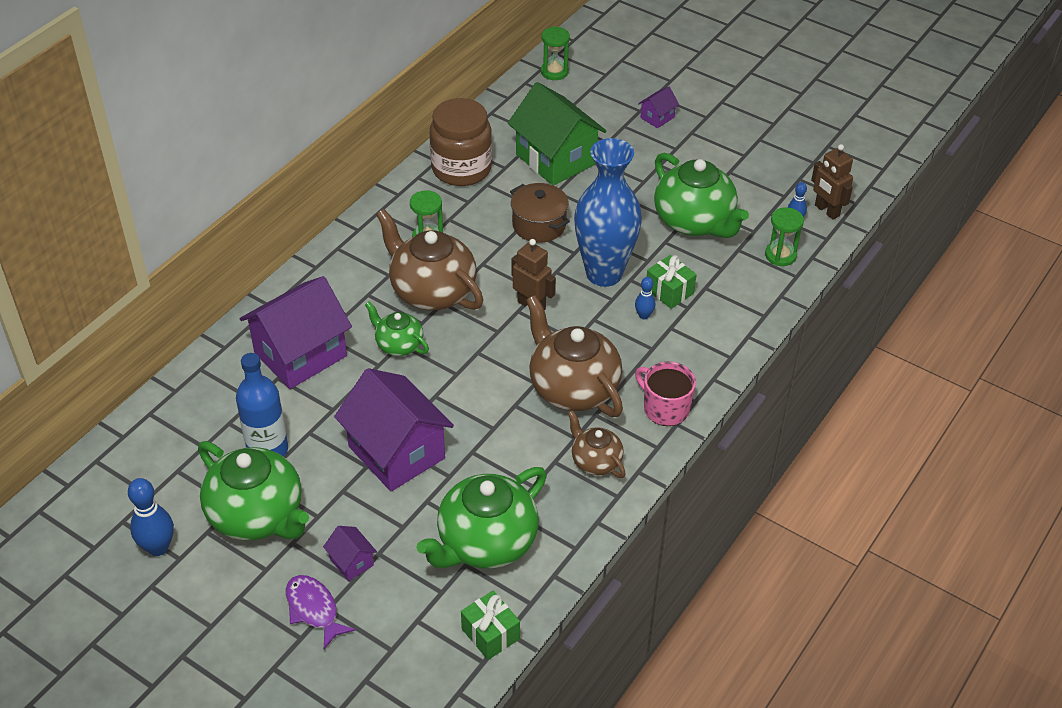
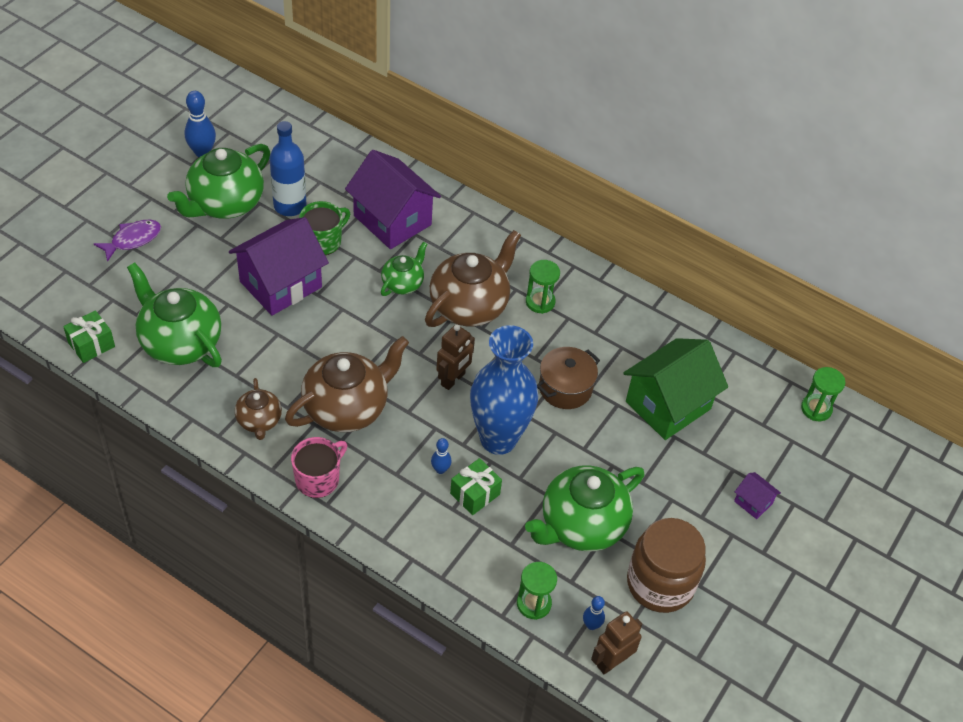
camera: 85 degrees right, 5 degrees up
purple house [323,526,377,581] -> none
brown jar [430,98,492,186] -> brown jar moved to [627,518,706,613]
brown teapot [568,410,626,478] -> brown teapot turned 120 degrees clockwise [235,378,282,440]
none -> green mug [299,201,350,255]

